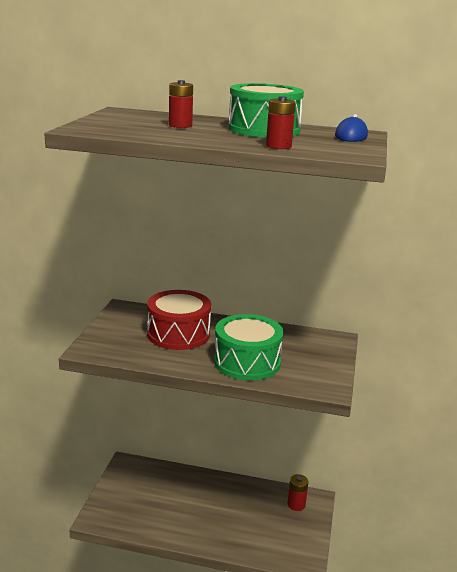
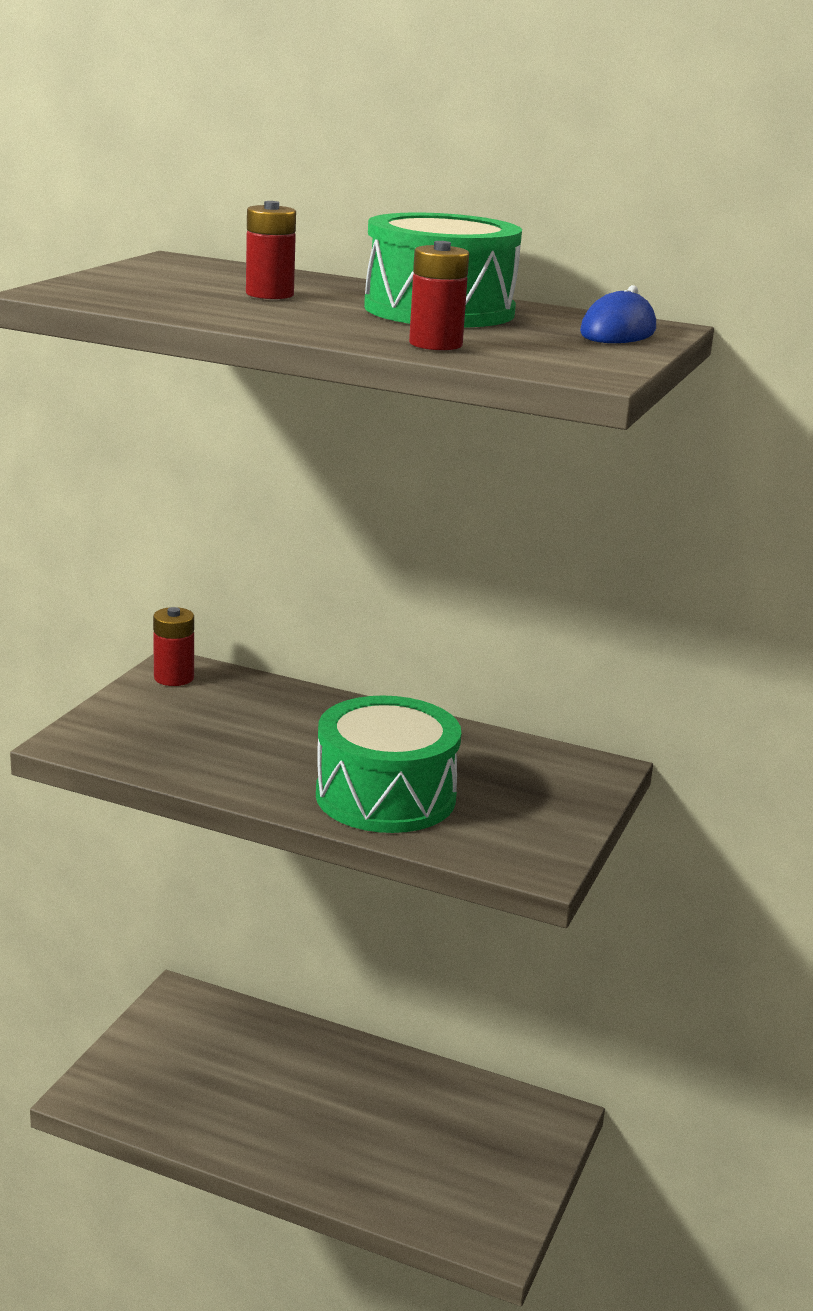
camera: 10 degrees right, 0 degrees up
red drum [147,290,211,350] -> none
red battery [288,474,308,511] -> red battery moved to [153,607,194,686]

